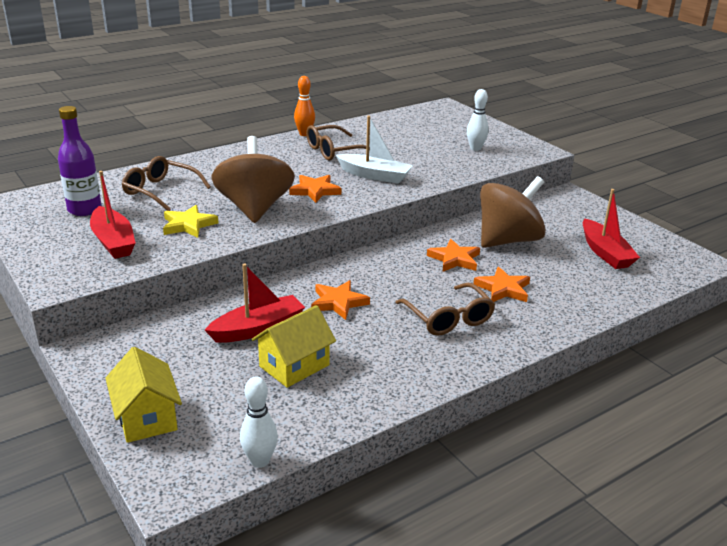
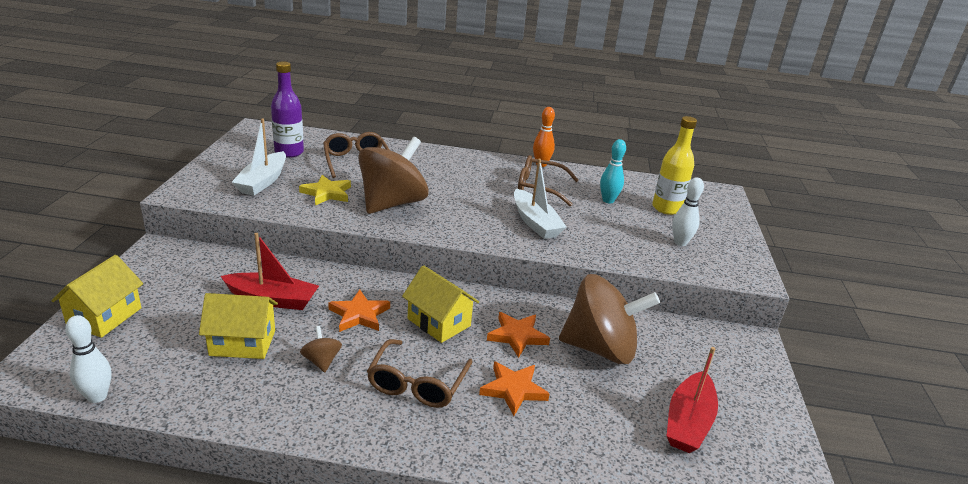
camera: 40 degrees right, 0 degrees up
red boat [90,171,136,259] -> white boat [232,119,286,196]
orange star [289,175,341,203] -> none
none -> brown spinning top [300,326,342,372]
none -> yellow house [402,265,479,343]
none -> turquoise bowling pin [600,139,626,204]
none -> yellow bottle [652,116,697,215]

